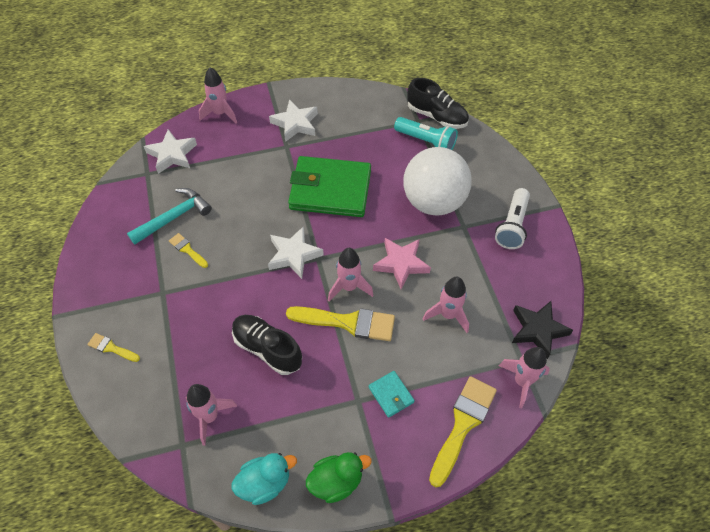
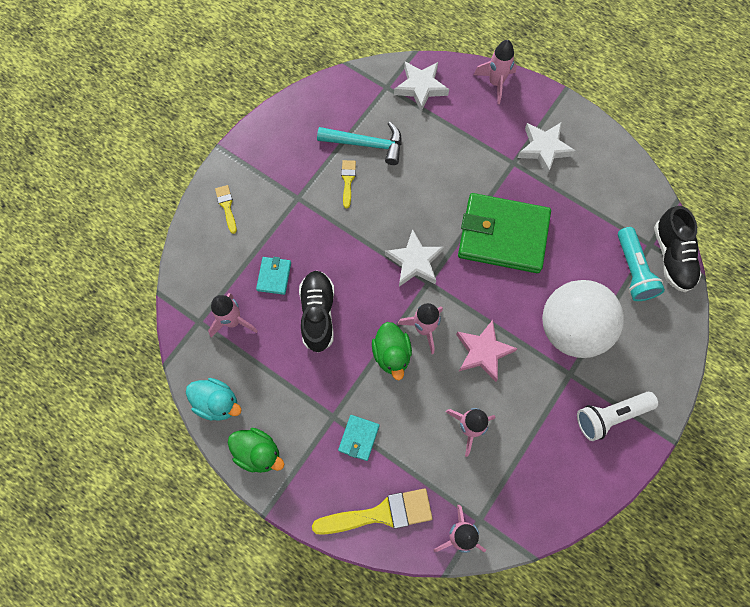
camera: 50 degrees right, 15 degrees up
yellow brush [286,306,395,341] -> green duck [372,322,412,380]
green wallet [288,156,371,217] -> green wallet turned 45 degrees counterclockwise [458,193,551,273]
black star [512,301,573,359] -> none
none -> turquoise wallet [256,257,291,295]

